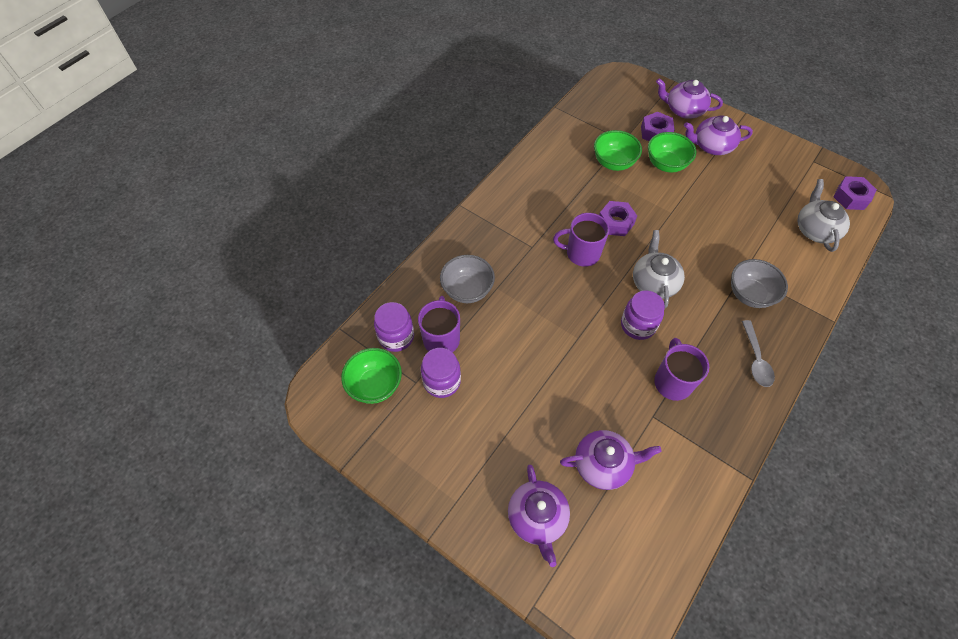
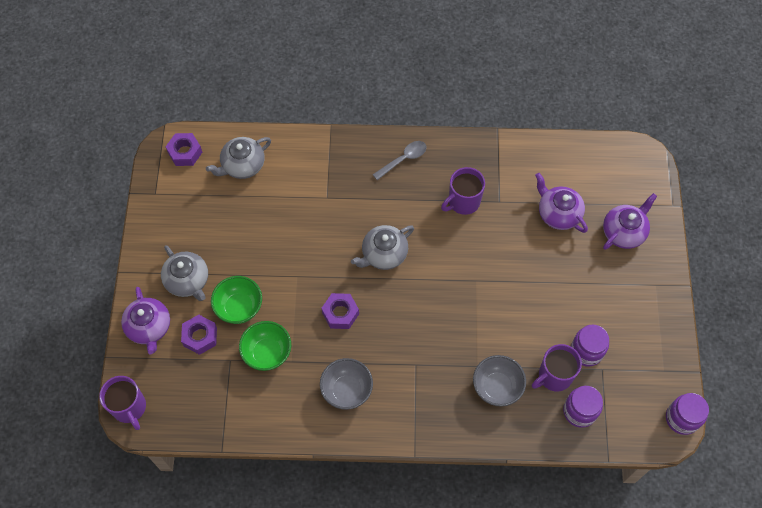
camera: 125 degrees left, 5 degrees up
green bowl [341,348,402,404] -> none
purple mug [553,213,610,267] -> purple mug moved to [99,376,146,430]
purple jar [621,290,665,340] -> purple jar moved to [666,393,709,435]
purple teapot [684,115,753,155] -> grey teapot [161,245,208,301]
grey bowl [731,259,788,308] -> grey bowl moved to [320,358,373,410]

